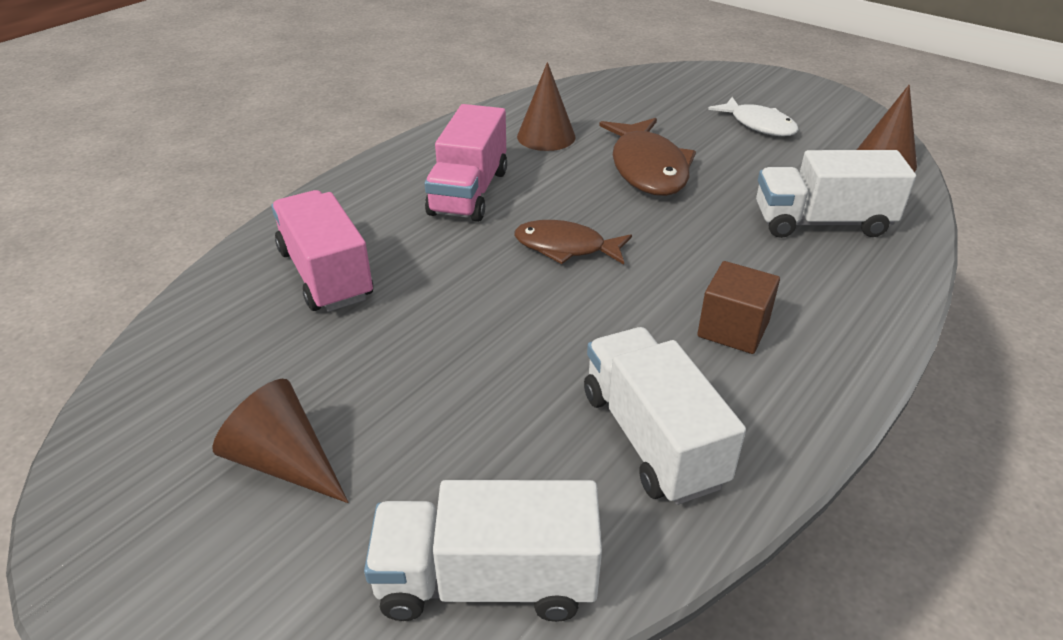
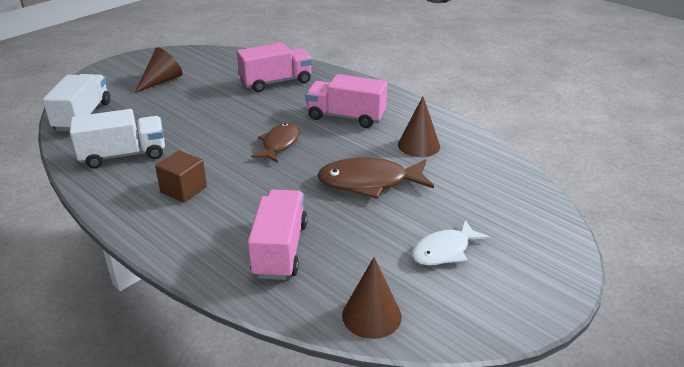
camera: 95 degrees right, 5 degrees down
white truck [756,150,916,238] -> pink truck [248,189,308,280]

